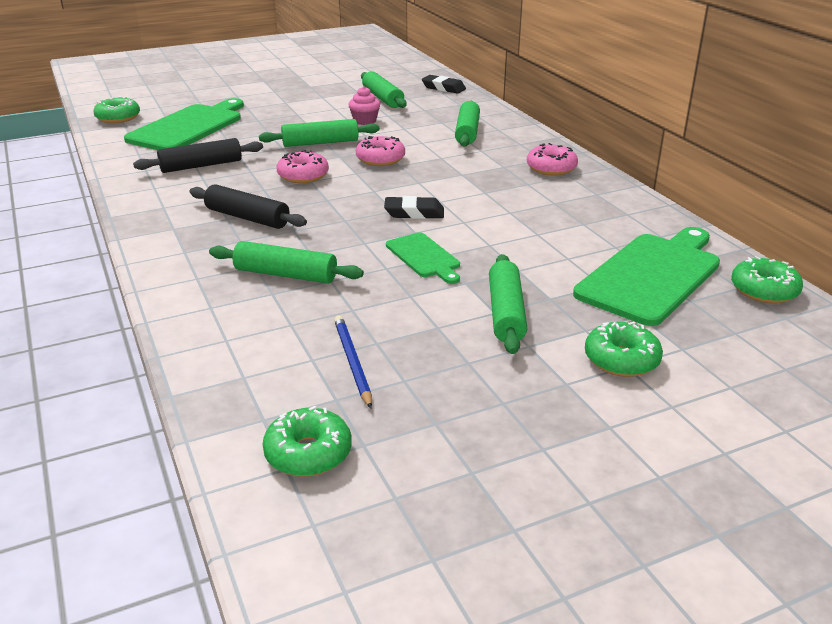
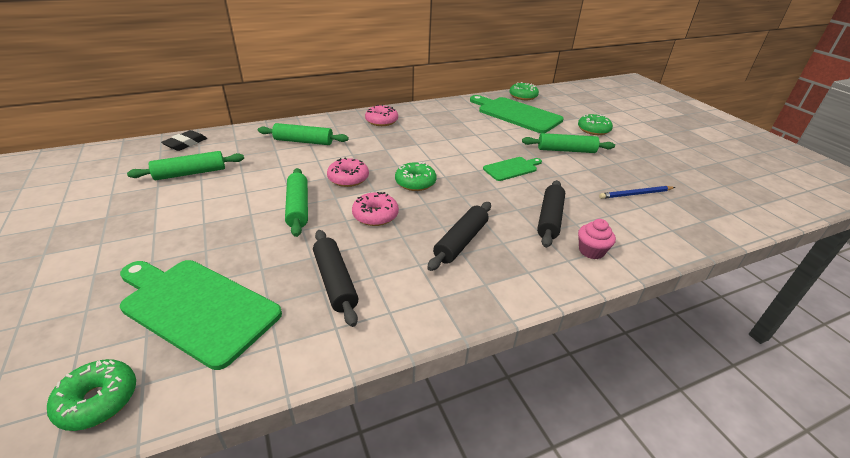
camera: 90 degrees left, 5 degrees up
green rolling pin [209,241,364,284] -> black rolling pin [537,180,565,248]
green donut [263,406,352,477] -> green donut moved to [395,162,436,191]
pink cupcake [348,86,380,125] -> pink cupcake moved to [578,219,616,259]
black eraser [384,196,444,219] -> none

